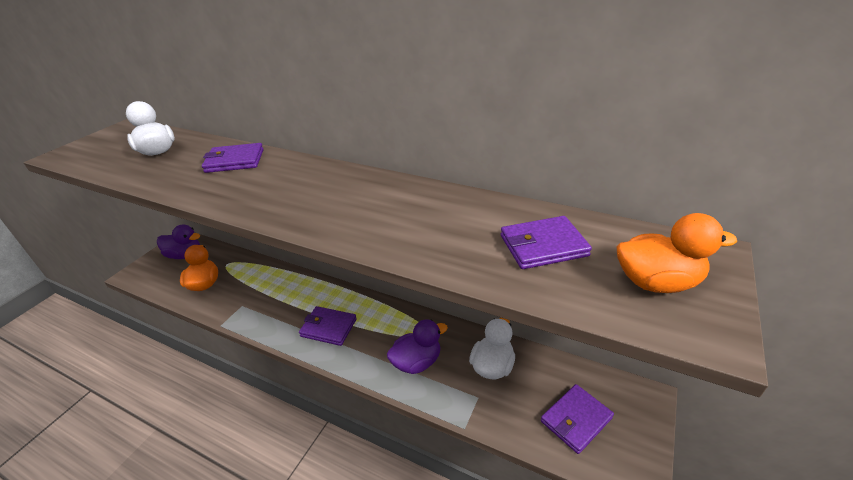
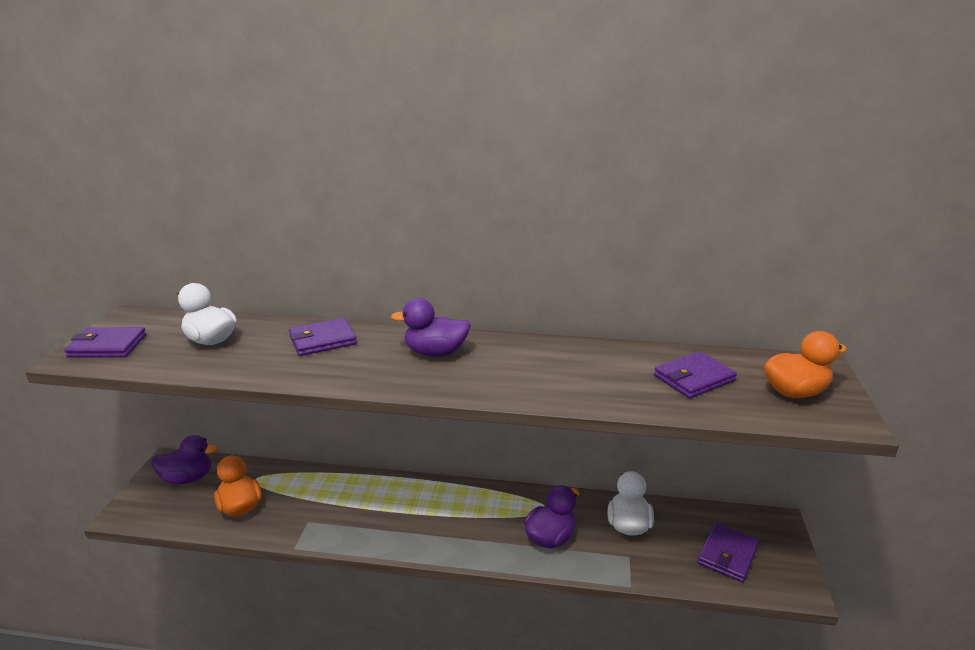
camera: 20 degrees left, 10 degrees down
purple wallet [299,306,357,346] -> purple wallet moved to [64,327,146,358]
none -> purple duck [391,298,471,357]

